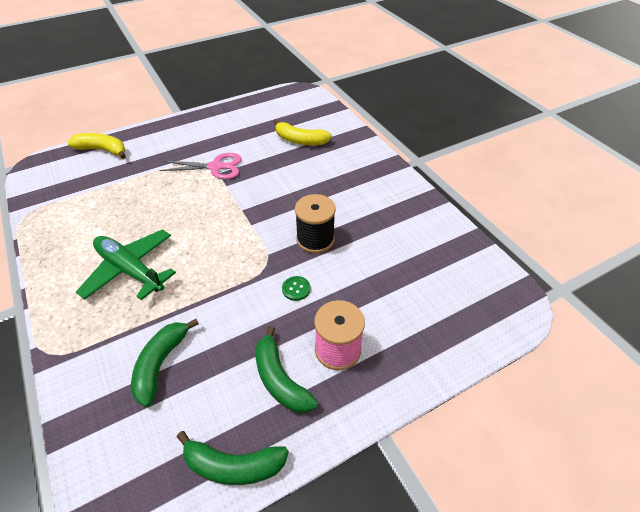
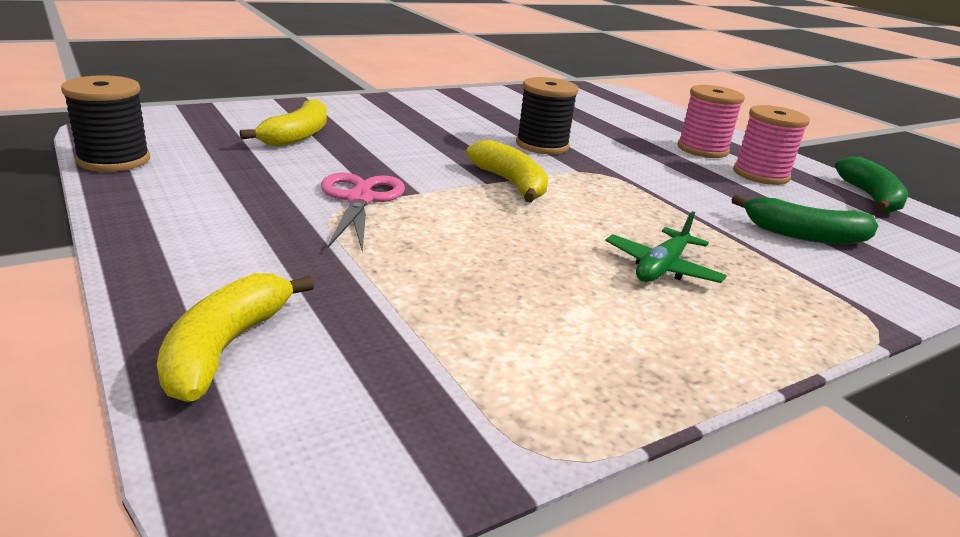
camera: 95 degrees left, 20 degrees down
green plane [76,229,176,300] -> green plane [605,211,727,283], size x0.62
green banana [255,326,318,413] -> pink spool [733,105,810,185]
green button [282,276,311,301] -> none
none -> black spool [61,75,150,172]
none -> yellow banana [466,140,548,202]

